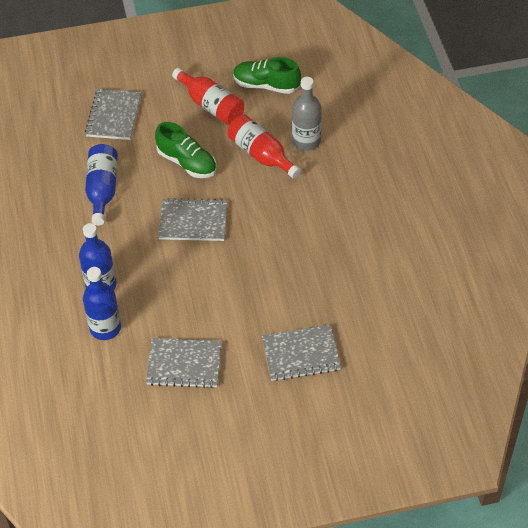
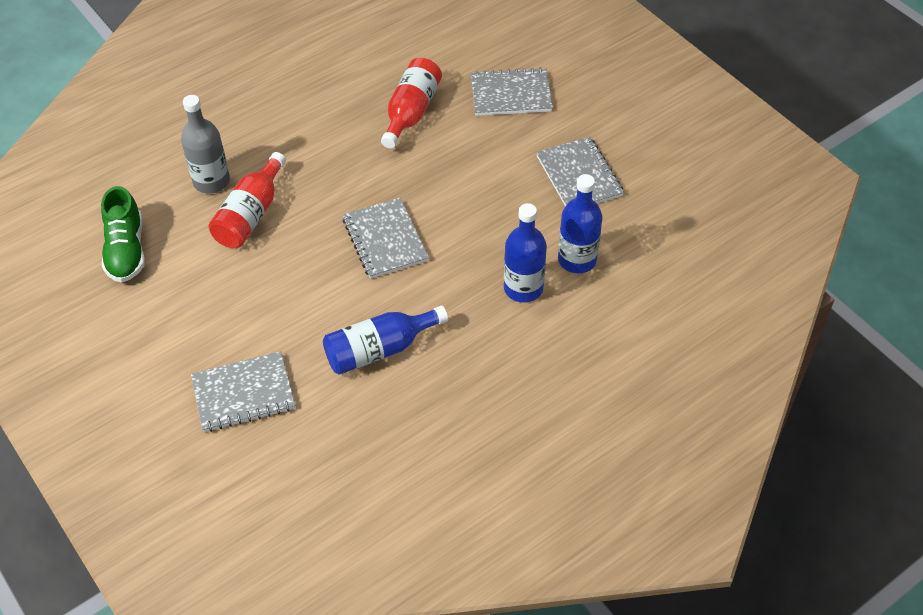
camera: 115 degrees left, 0 degrees up
green shoe [155,122,216,178] -> none
red bottle [172,68,244,125] -> red bottle moved to [381,58,442,149]
grey notebook [262,324,341,381] -> grey notebook turned 60 degrees counterclockwise [471,68,553,116]

